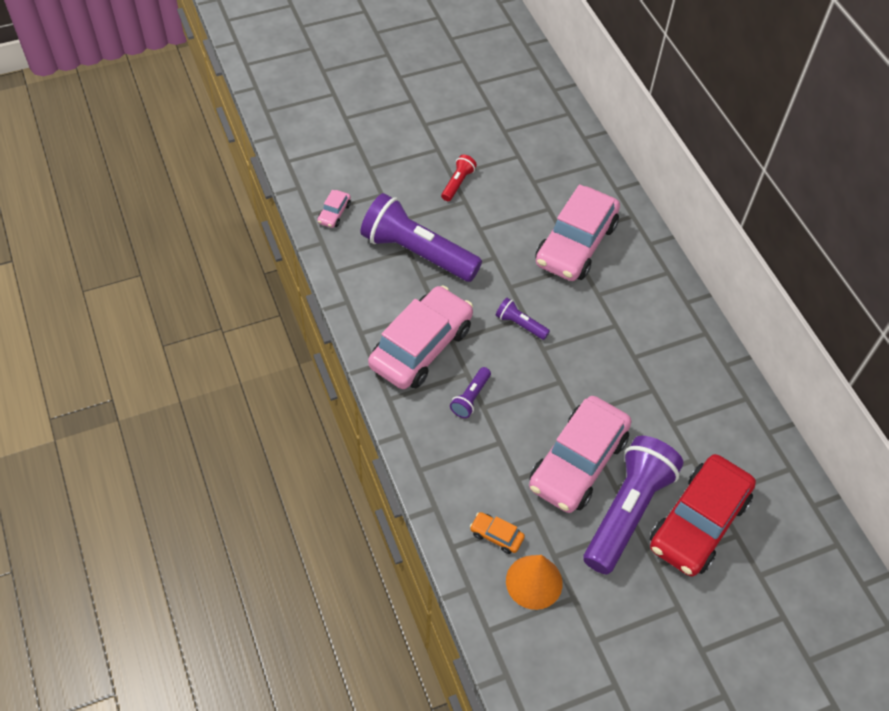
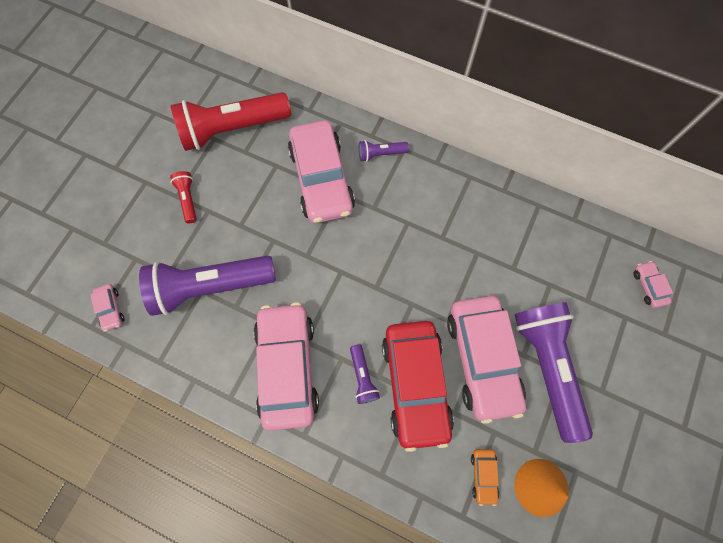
camera: 40 degrees left, 15 degrees up
orange car [470,512,525,554] -> orange car turned 75 degrees counterclockwise [471,449,499,506]
purple flashlight [496,298,550,340] -> purple flashlight moved to [359,140,409,162]
red car [650,454,756,576] -> red car moved to [382,321,454,452]
none -> red flashlight [171,92,291,151]
none -> pink car [633,261,673,308]

